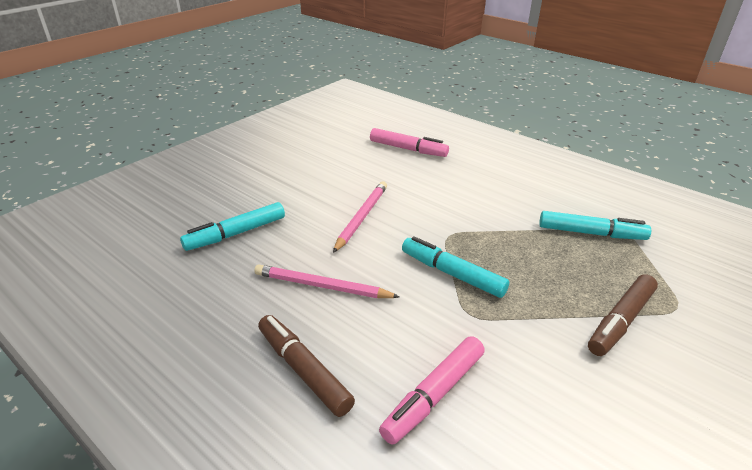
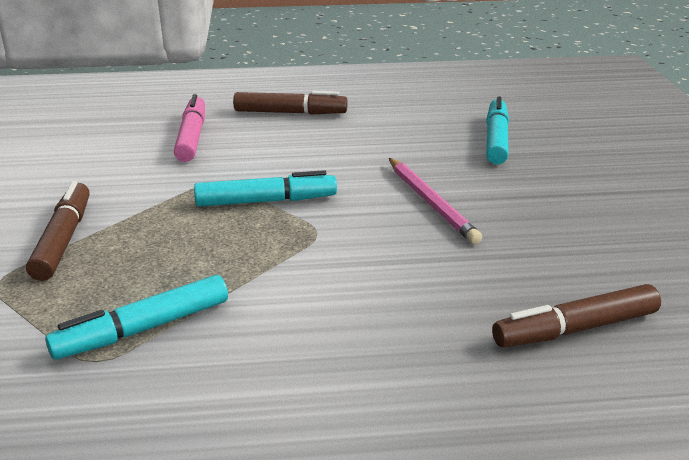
camera: 135 degrees right, 5 degrees down
pink pencil [254,264,400,298] -> none
pink marker [370,128,449,157] -> brown marker [492,284,661,347]

